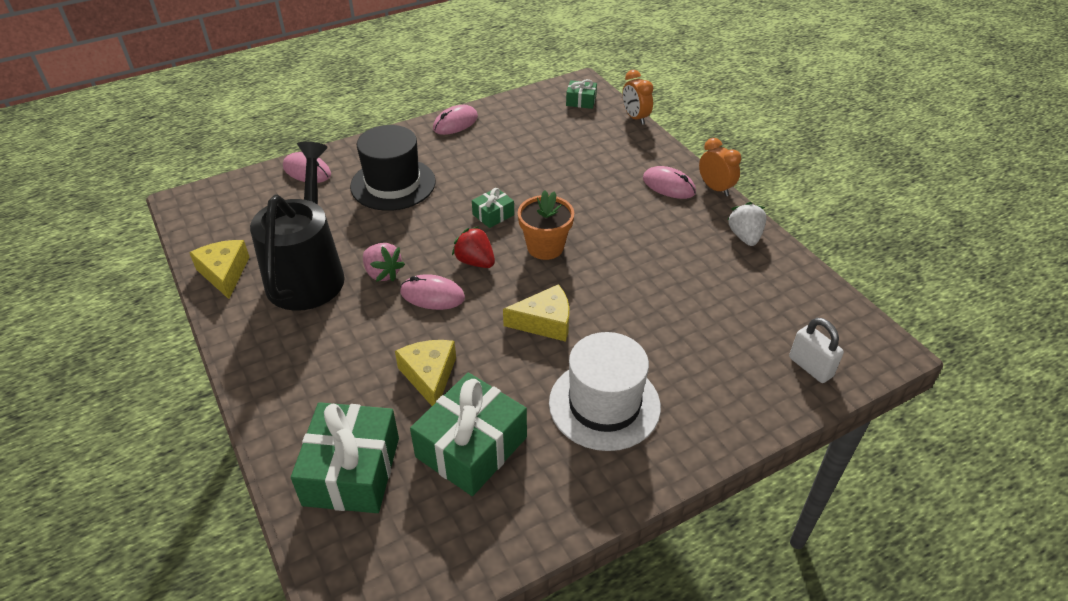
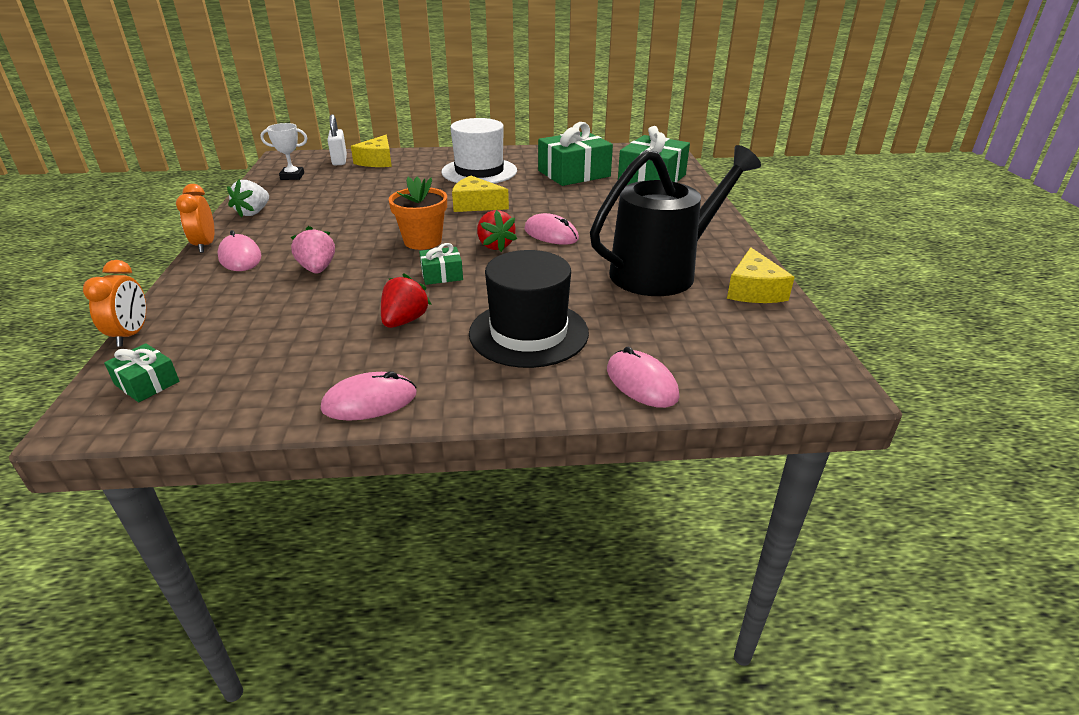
camera: 155 degrees left, 10 degrees down
black watering can [250,142,345,311] -> black watering can turned 150 degrees counterclockwise [590,145,761,296]
pink strawberry [363,243,405,282] -> pink strawberry moved to [291,226,335,273]
yellow cheese [395,340,456,406] -> yellow cheese moved to [351,135,392,167]
none -> white trophy [260,123,307,180]
none -> red strawberry [381,273,431,328]

